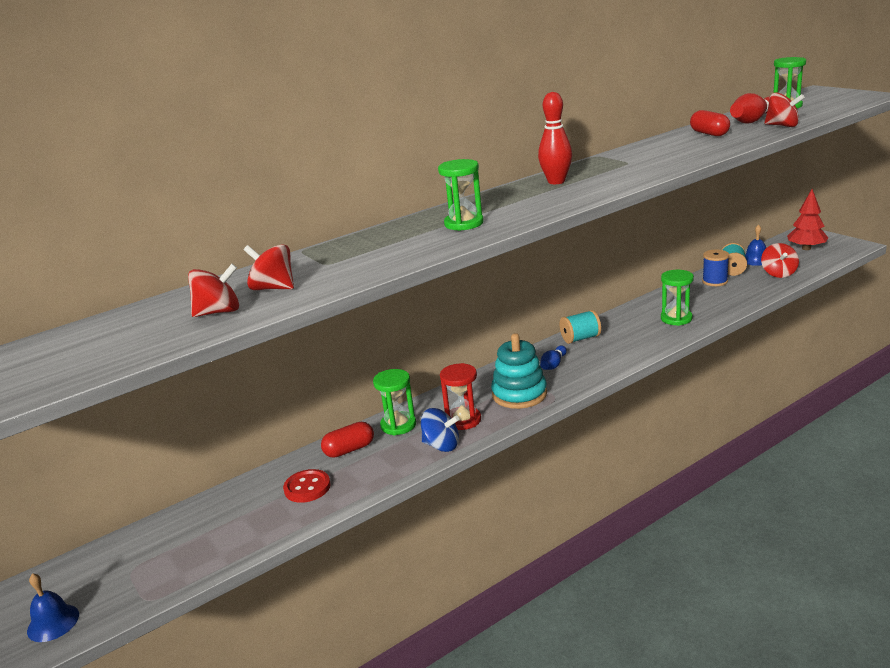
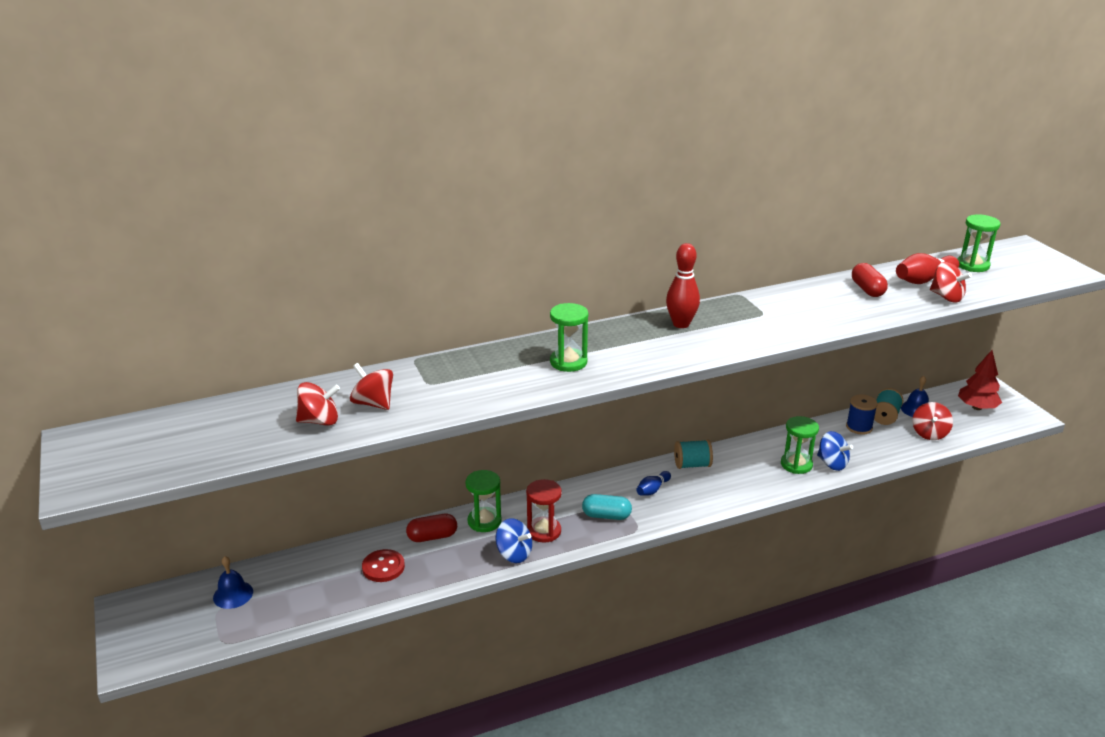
camera: 10 degrees right, 5 degrees up
blue bell [27,573,79,642] -> blue bell moved to [213,556,253,609]
turquoise stacking toy [491,333,547,409] -> turquoise capsule [582,494,632,520]
none -> blue spinning top [817,431,853,471]

